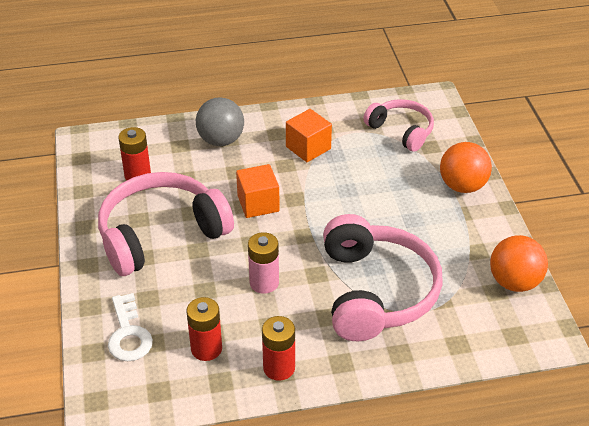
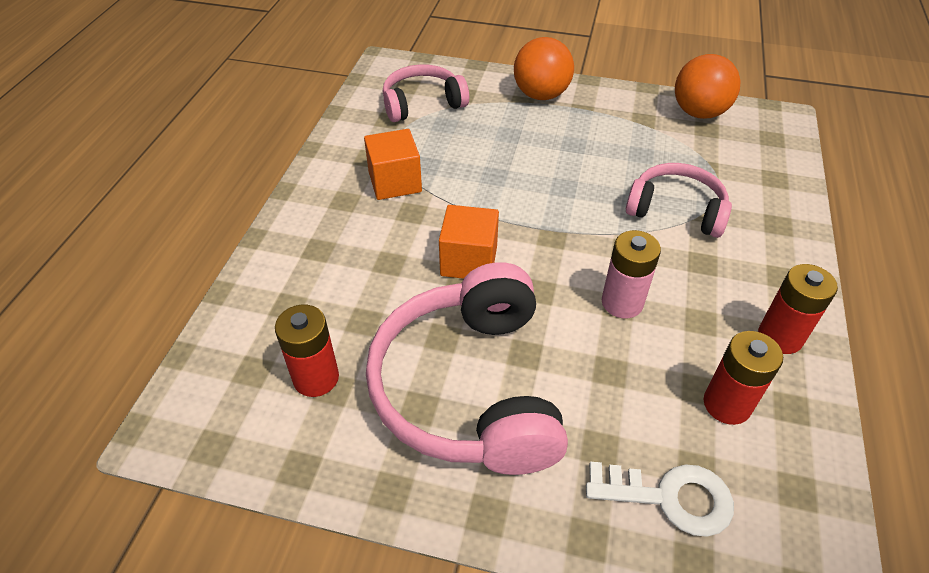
camera: 65 degrees left, 5 degrees up
grey ball [196,98,244,146] -> none
pink headphones [323,214,443,341] -> pink headphones [626,163,732,238], size x0.58

